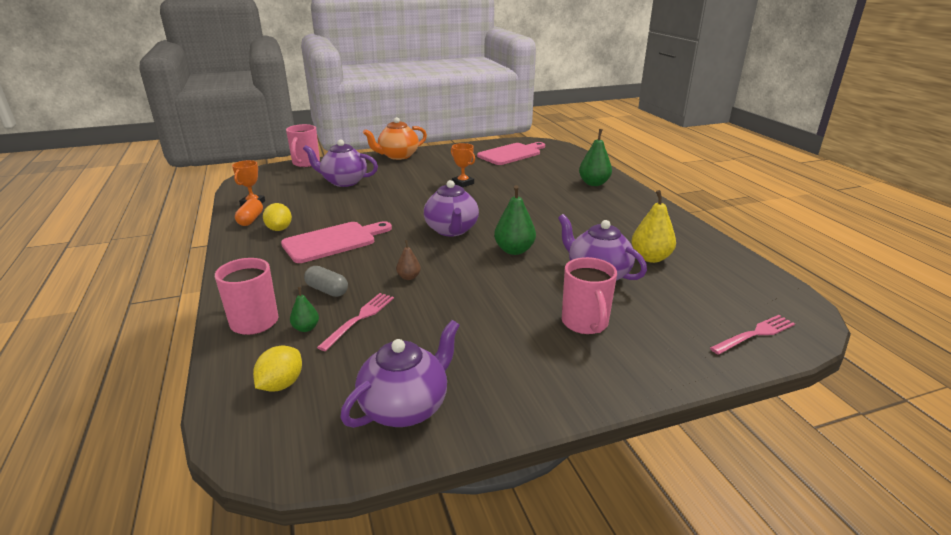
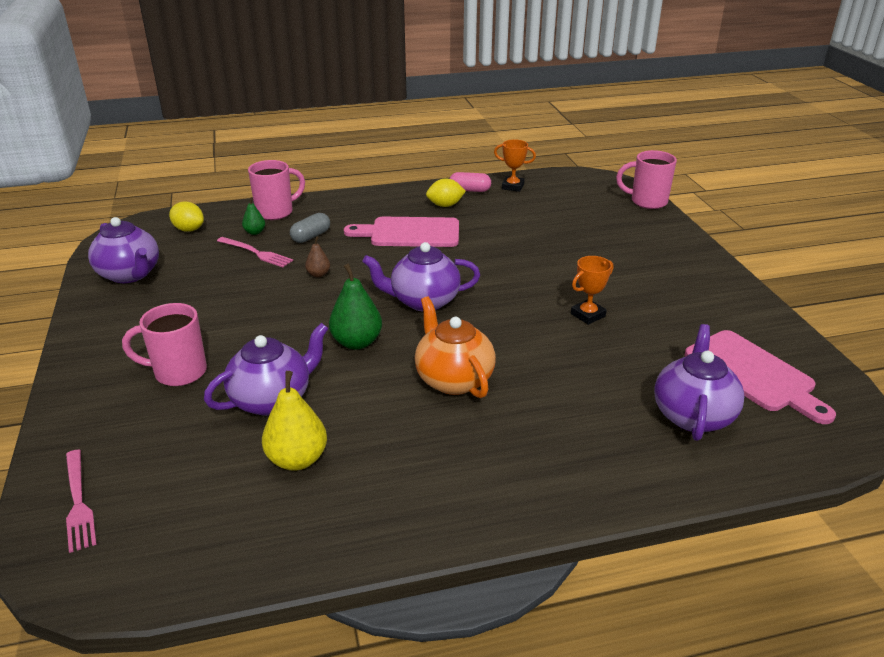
camera: 95 degrees right, 5 degrees up
orange capsule [235,198,263,226] -> pink capsule [449,172,491,192]
pink cutting board [281,221,392,263] -> pink cutting board turned 120 degrees clockwise [344,217,459,247]
purple teapot [303,139,378,187] -> purple teapot moved to [654,324,744,441]
orange teapot [363,117,427,160] -> orange teapot moved to [415,296,496,398]
green pear [579,129,612,186] -> none

